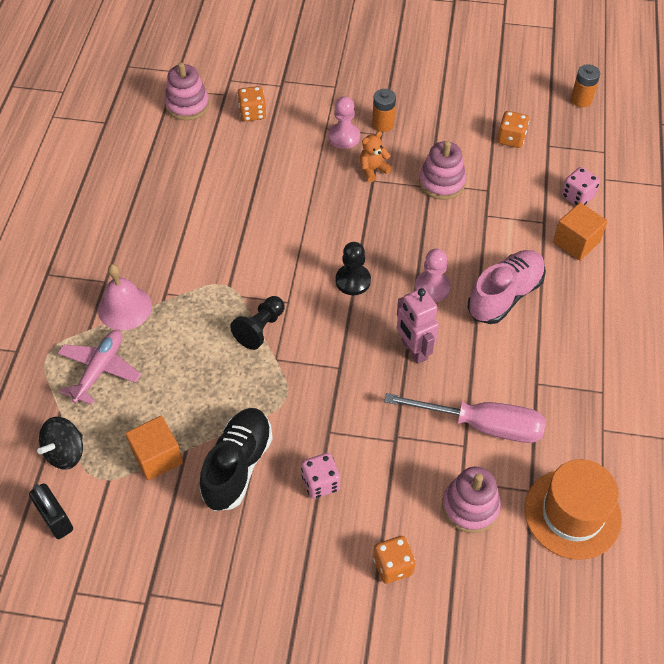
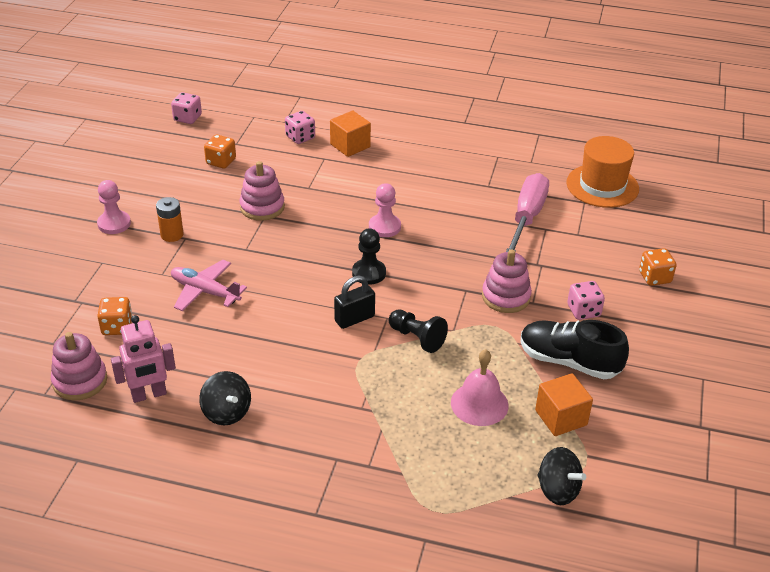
camera: 85 degrees left, 15 degrees down
black padlock [29,483,73,539] -> black padlock moved to [334,276,375,329]
pink plane [58,330,141,405] -> pink plane moved to [171,260,247,311]
pink bell [98,264,152,330] -> pink bell moved to [451,349,509,426]
pink pawn [328,96,360,149] -> pink pawn moved to [97,180,131,234]
orange teddy bear [360,131,392,182] -> none
pink robot [397,288,439,364] -> pink robot moved to [111,315,176,403]
pink stacking toy [442,467,501,533] -> pink stacking toy moved to [482,249,532,313]
pink shoe [468,250,546,324] -> none
orange battery [571,64,600,107] -> pink dice [171,92,202,124]
none -> black spinning top [199,371,251,425]

